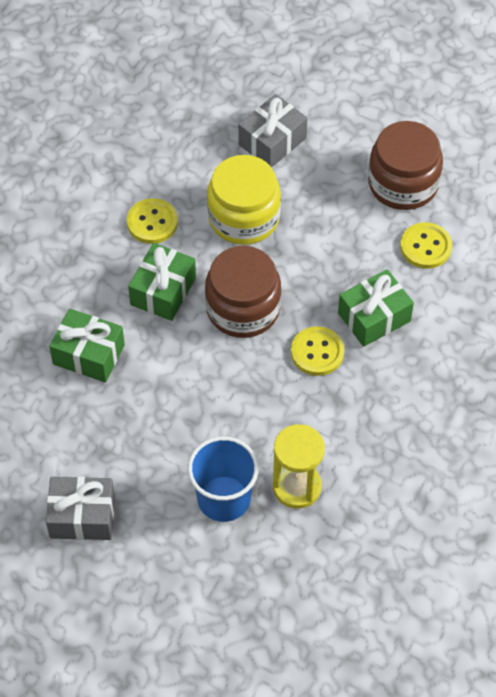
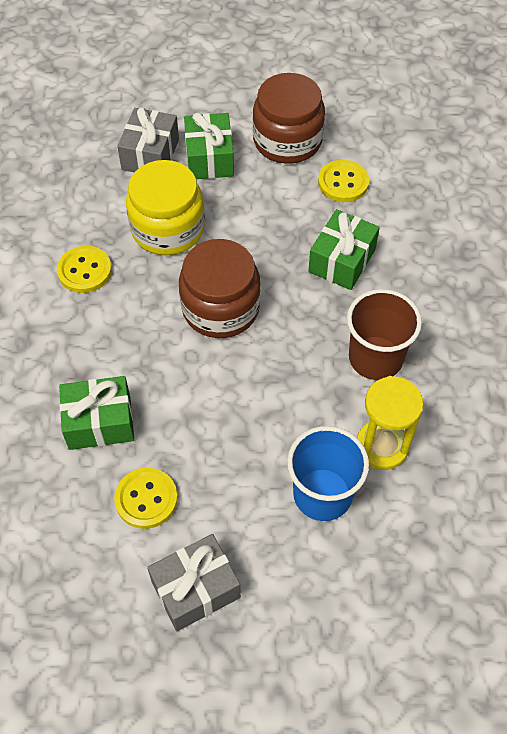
camera: 30 degrees left, 0 degrees up
green gift [128,243,196,321] -> green gift moved to [184,113,234,179]
yellow button [291,326,344,376] -> yellow button moved to [114,468,178,529]
none -> brown cup [347,289,422,380]

